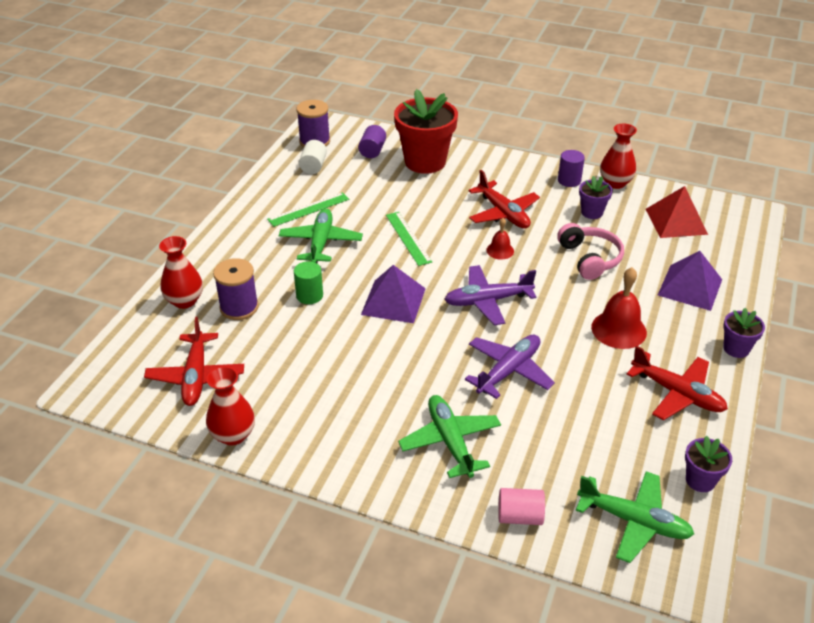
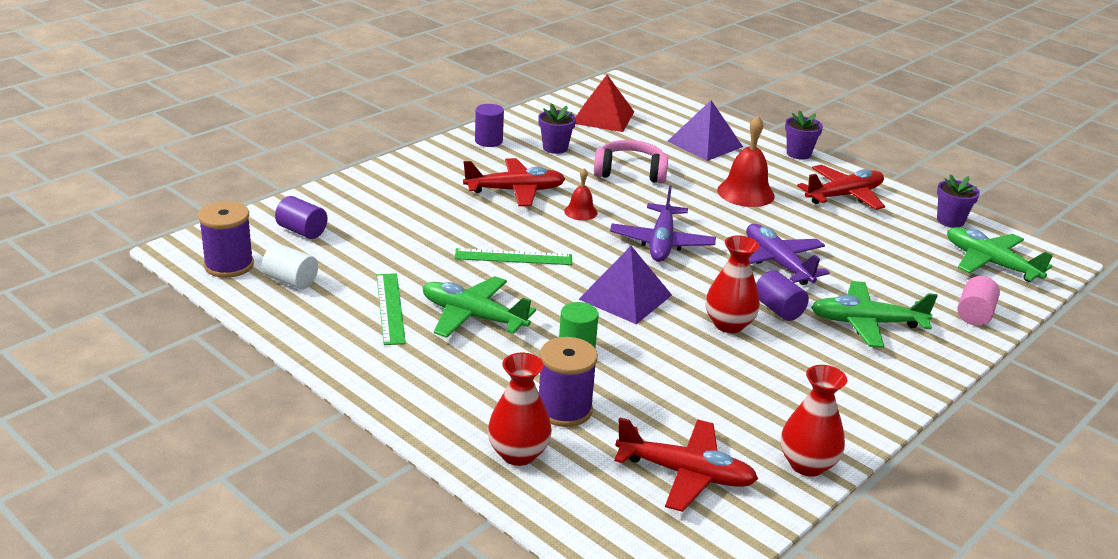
camera: 70 degrees left, 10 degrees down
red flower pot [394,89,458,174] -> none
green plane [576,471,694,563] -> green plane turned 90 degrees counterclockwise [947,227,1053,282]
red vase [600,124,637,189] -> red vase moved to [706,235,760,333]
none -> purple cylinder [756,270,809,321]

